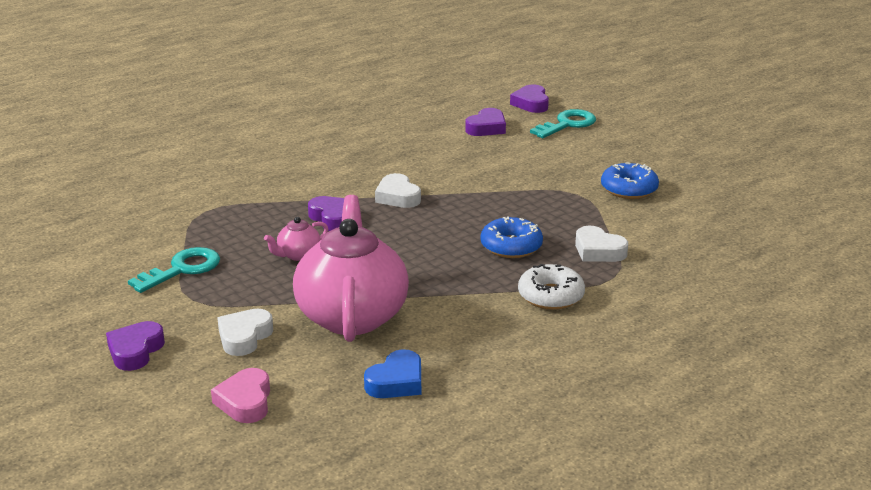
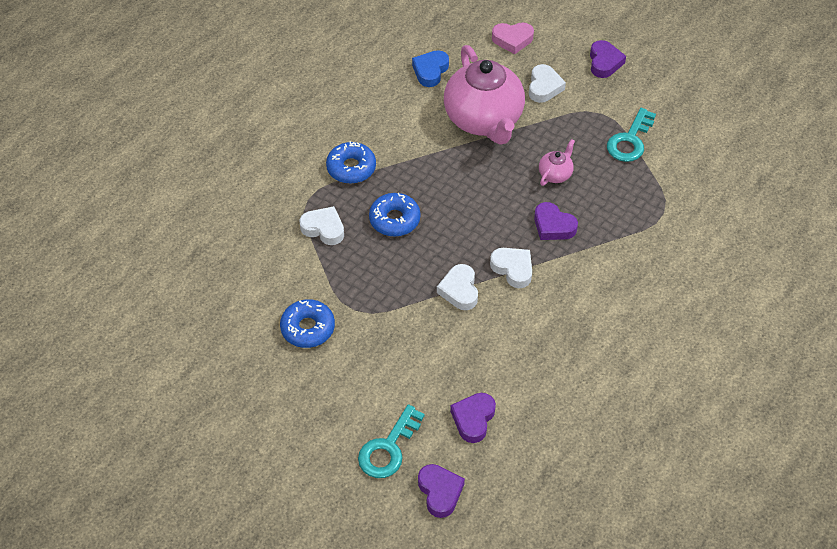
camera: 165 degrees right, 25 degrees up
pink heart [211,368,270,423] -> pink heart turned 105 degrees clockwise [492,22,534,54]
white donut [518,264,585,310] -> blue donut [326,141,376,184]
none -> white heart [437,264,478,310]

